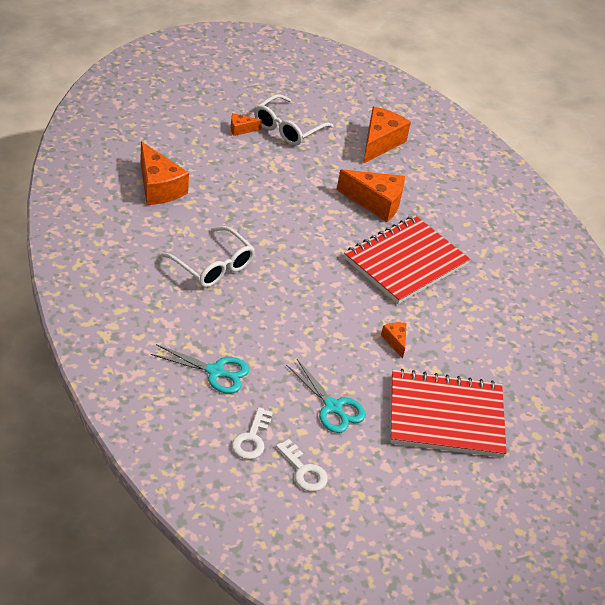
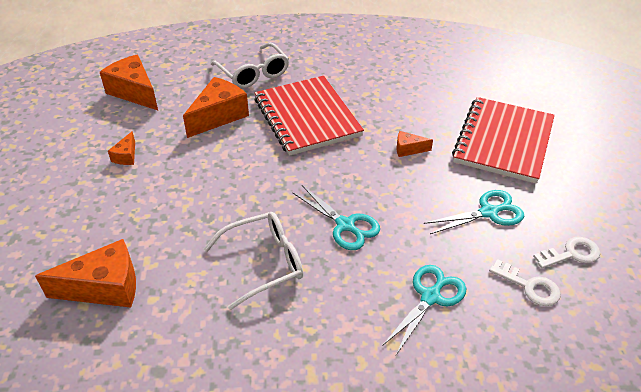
camera: 65 degrees left, 0 degrees up
orange cheese [231,113,262,136] -> orange cheese moved to [108,131,135,165]
white glasses [254,94,334,146] -> white glasses moved to [211,43,289,89]
none -> turquoise scissors [292,185,380,250]

